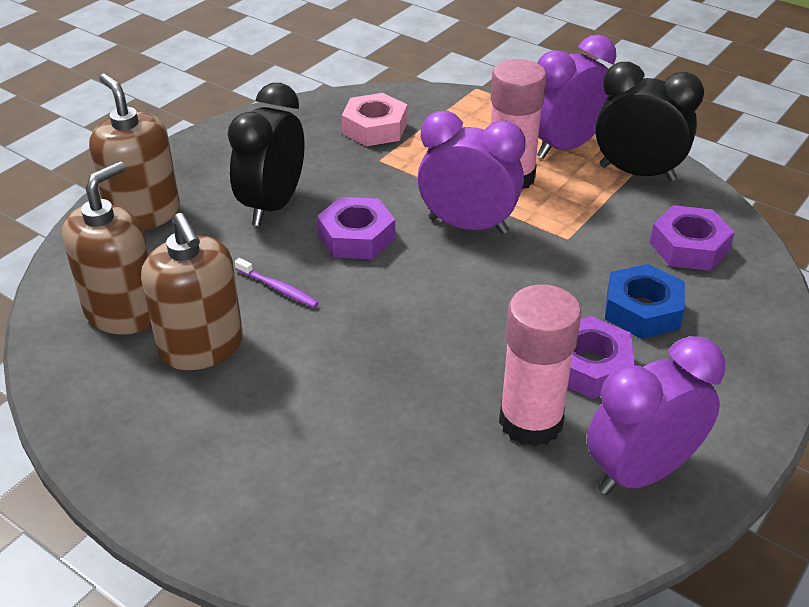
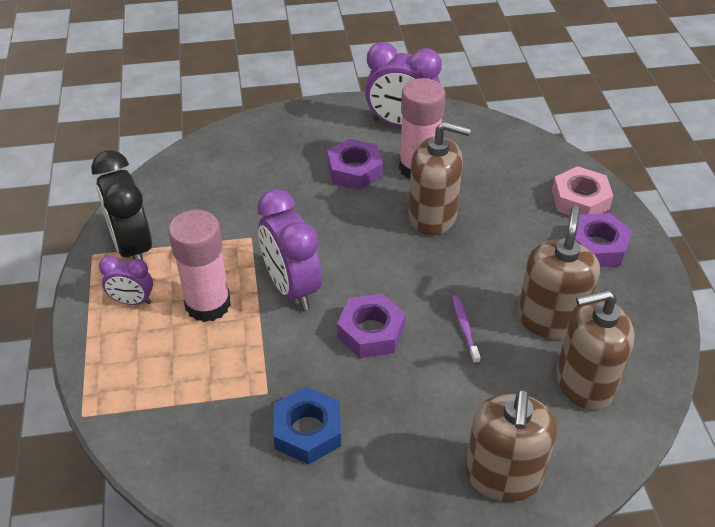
camera: 135 degrees left, 5 degrees up
black clock [227,83,305,226] -> none
pink nut [342,93,407,146] -> pink nut moved to [552,166,613,215]
purple clock [537,34,617,159] -> purple clock [99,256,153,305], size x0.55
blue nut [605,264,685,339] -> blue nut moved to [273,387,341,465]
purple nut [650,205,735,271] -> purple nut moved to [575,213,633,267]
none -> brown soap dispenser [408,121,471,235]

